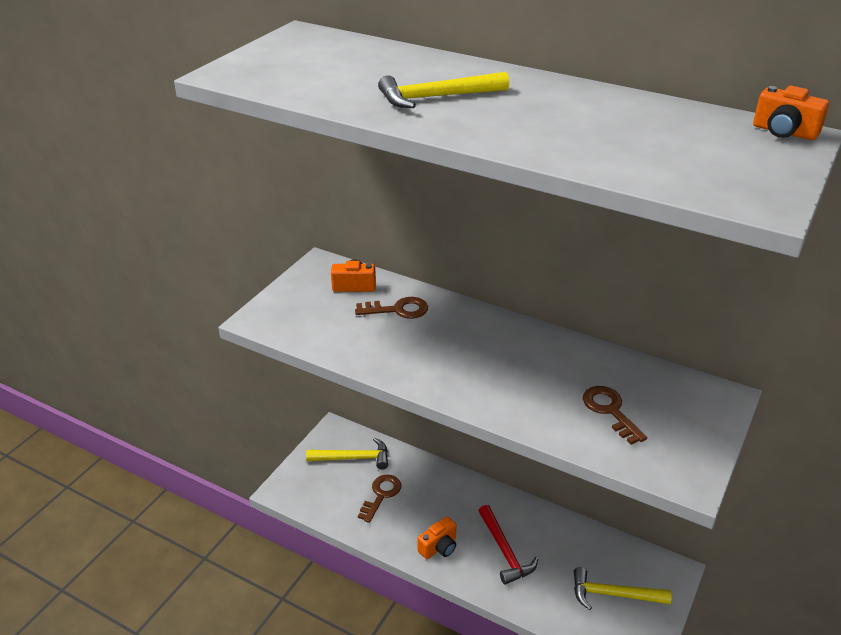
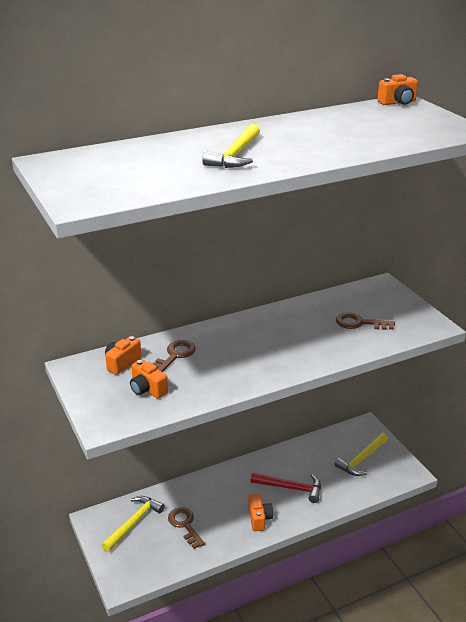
camera: 55 degrees left, 5 degrees down
none -> orange camera [130,359,168,399]

